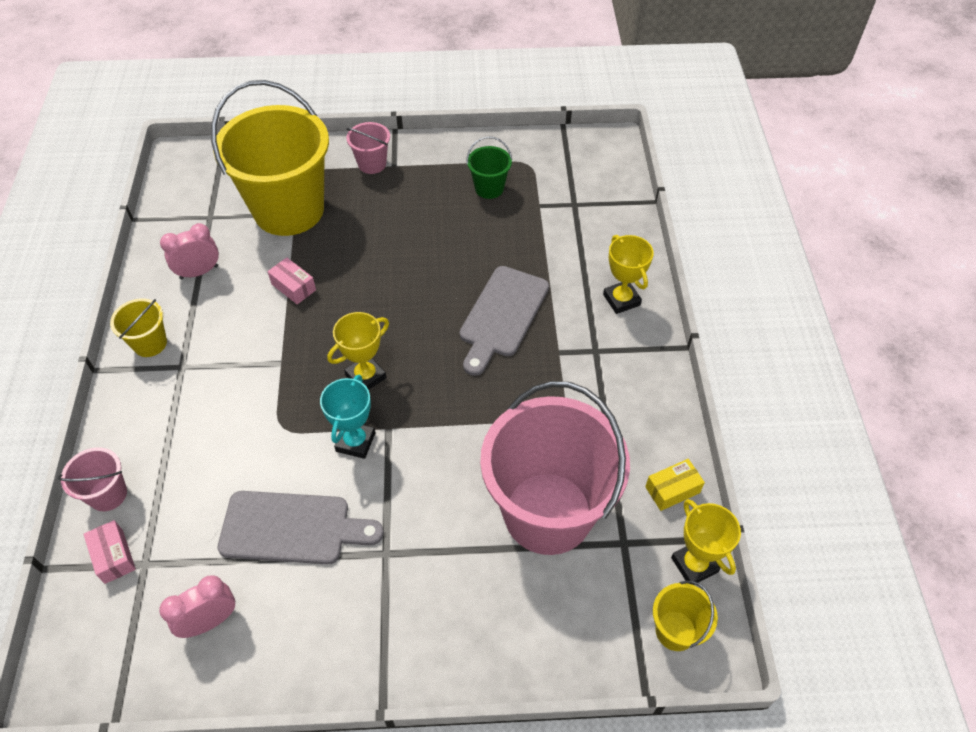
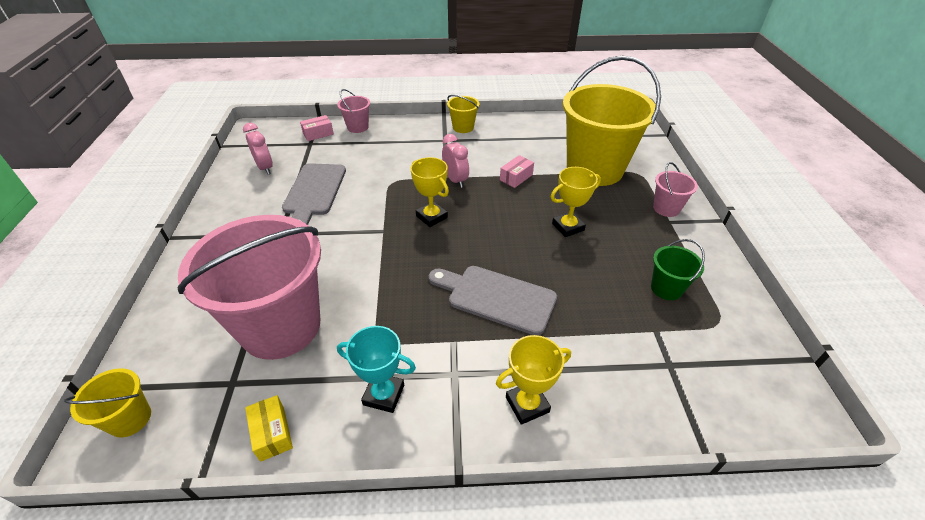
camera: 90 degrees right, 10 degrees down
pink clock [160,223,219,279] -> pink clock moved to [442,134,469,188]
turquoise trophy [320,375,376,459] -> turquoise trophy moved to [337,326,416,413]
yellow trophy [671,499,741,585] -> yellow trophy moved to [551,167,601,237]

